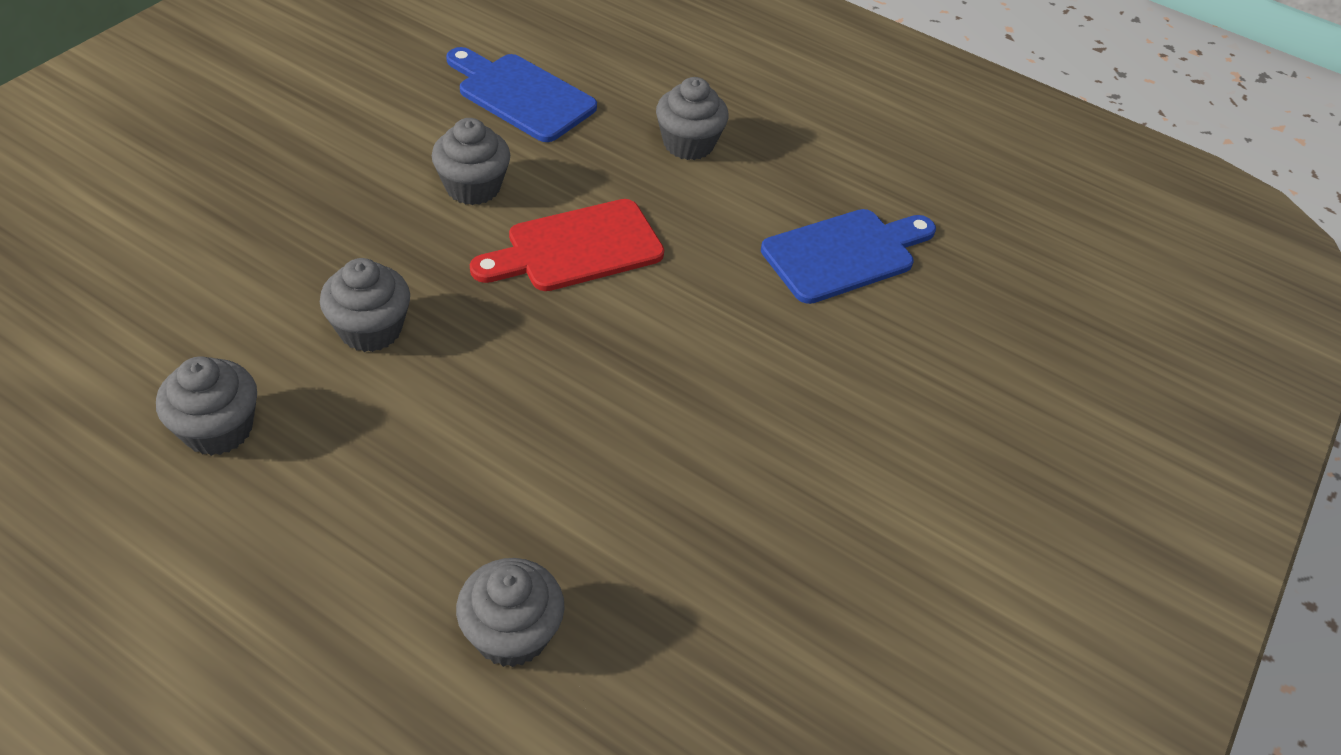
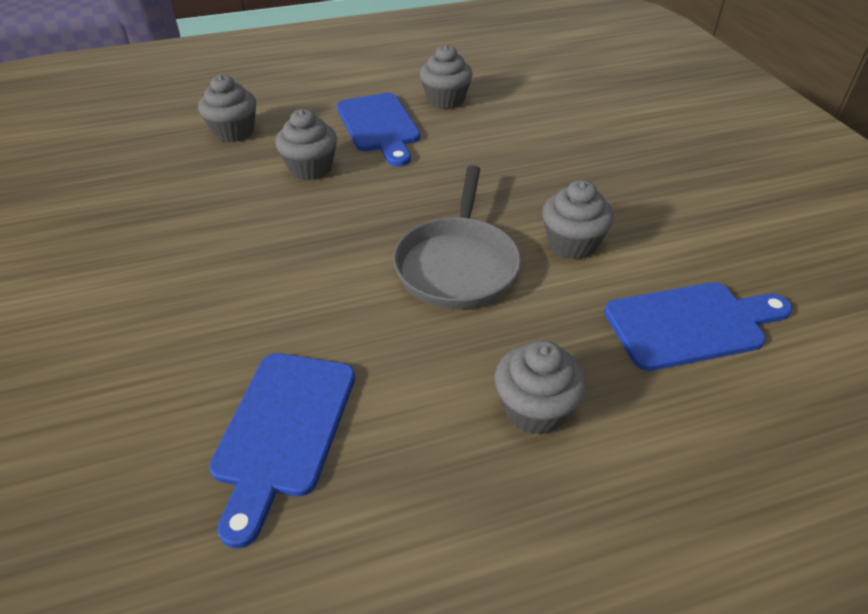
camera: 135 degrees right, 5 degrees down
grey cupcake [320,258,410,352] -> grey cupcake moved to [275,109,337,181]
red cutting board [470,199,664,291] -> grey pan [393,165,521,309]
none -> blue cutting board [337,93,420,167]

